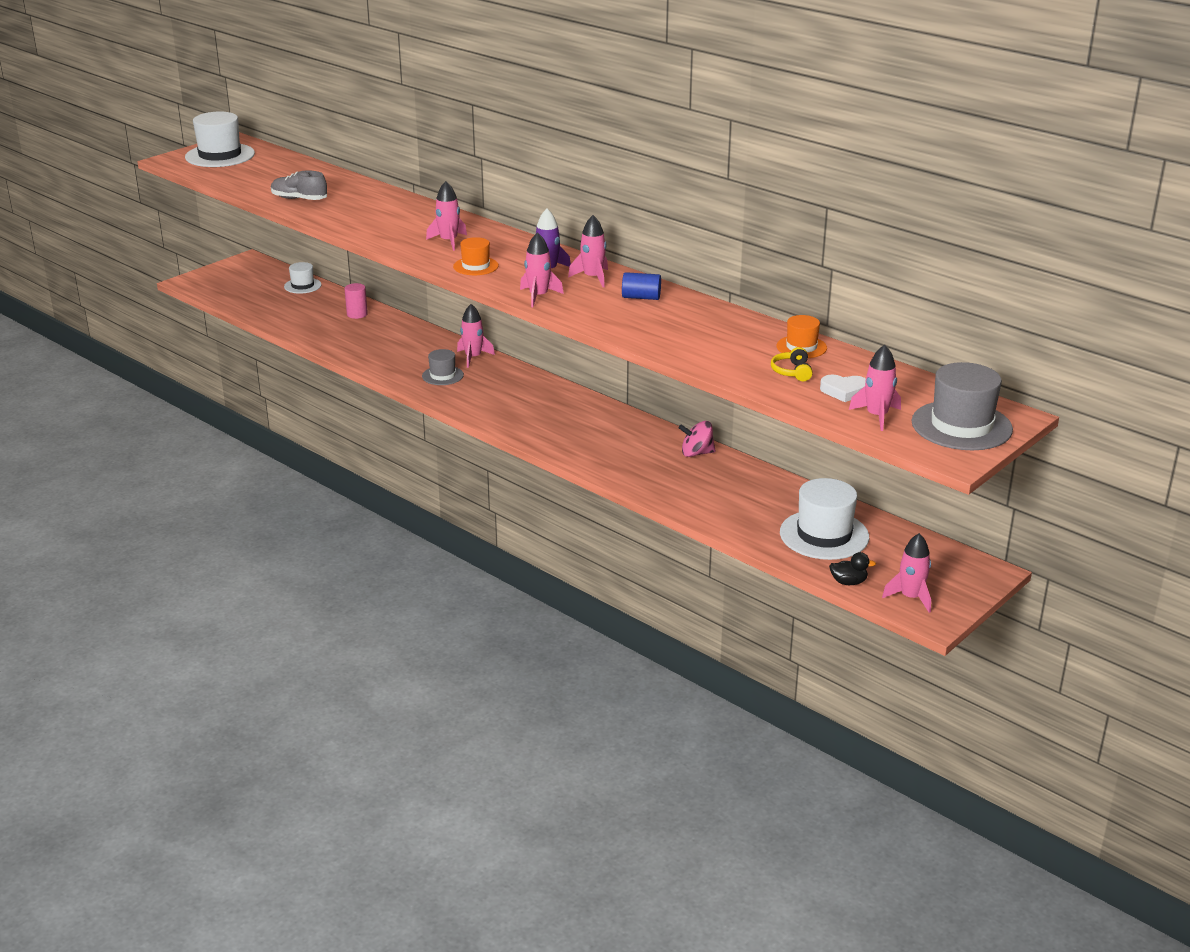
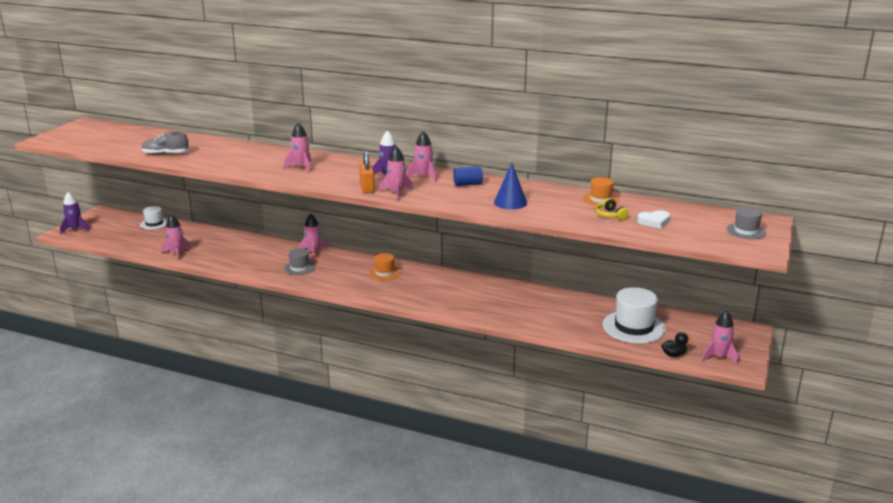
camera: 20 degrees left, 5 degrees down
white hat [185,112,255,167] -> none
pink cylinder [344,283,368,319] -> none
orange hat [453,237,499,275] -> orange hat moved to [369,253,400,280]
pink spinning top [678,421,715,457] -> none
pink rocket [849,345,901,431] -> pink rocket moved to [162,214,191,261]
grey hat [912,362,1013,450] -> grey hat [727,207,766,239], size x0.56
none -> purple rocket [60,192,89,234]
none -> orange padlock [359,151,375,193]
none -> blue cone [494,163,527,209]

